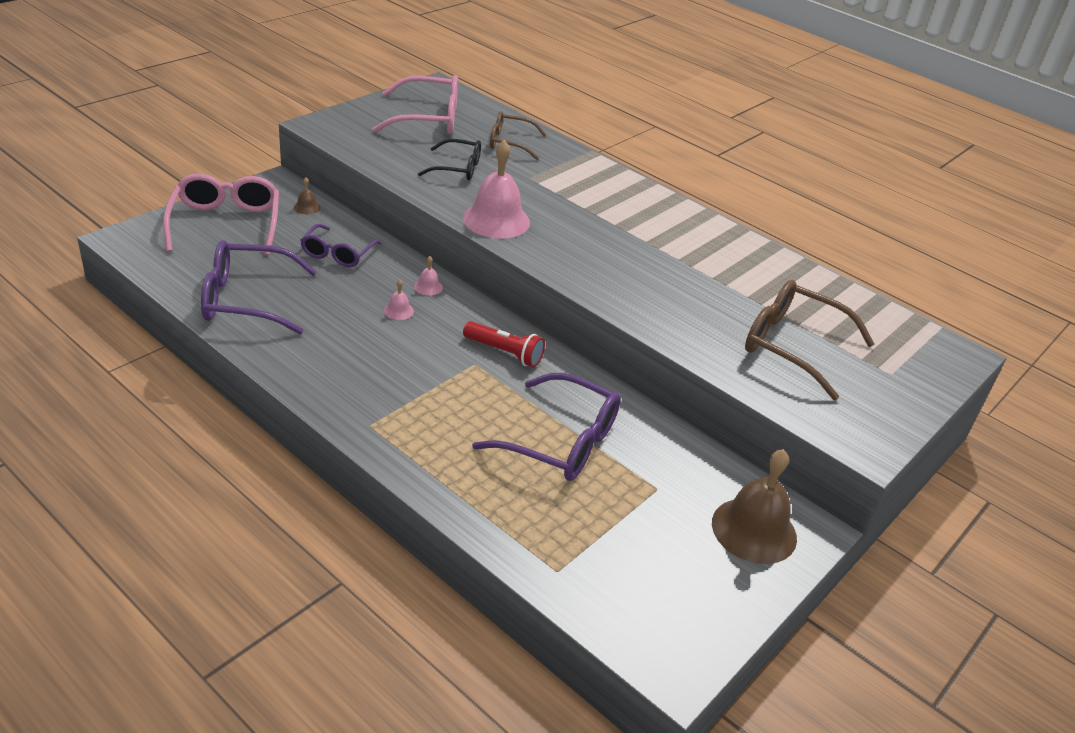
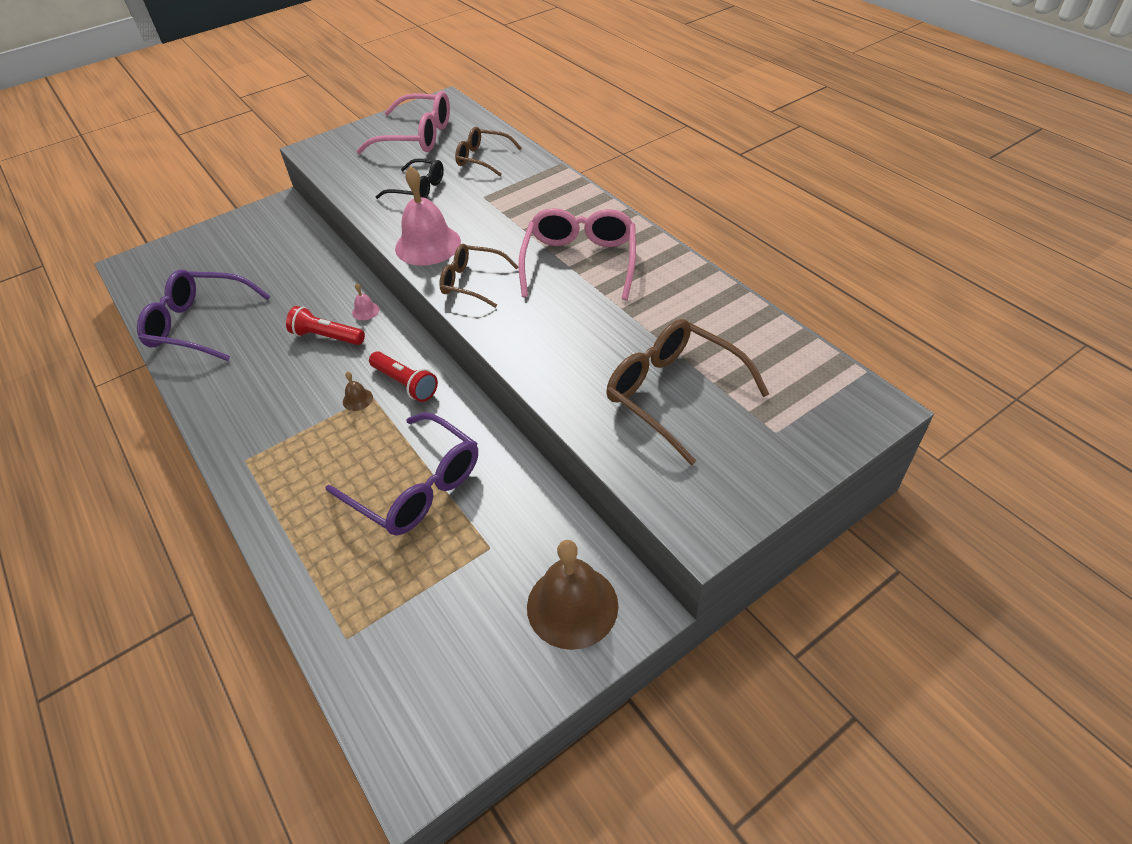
camera: 20 degrees right, 10 degrees up
pink glasses [163,174,279,255] -> pink glasses moved to [519,208,636,300]
brown bell [294,177,321,214] -> brown bell moved to [343,372,373,411]
purple glasses [300,224,381,267] -> none
pink bell [384,279,414,320] -> red flashlight [286,306,365,345]
none -> brown glasses [439,244,519,308]

